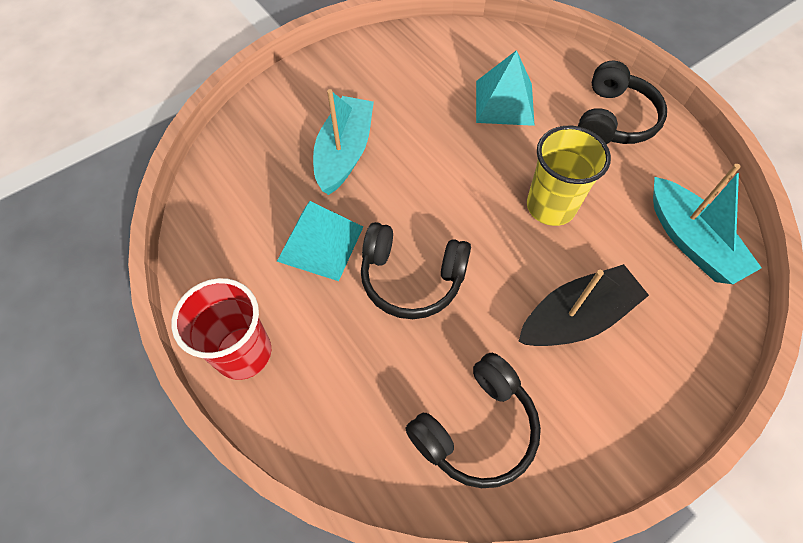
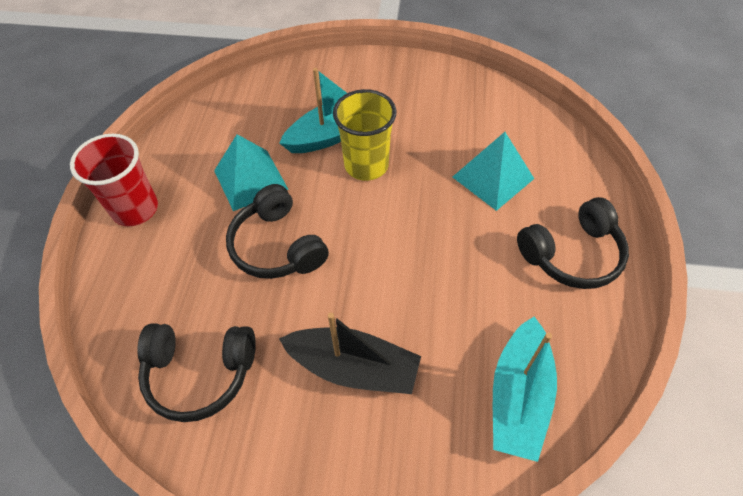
camera: 45 degrees right, 5 degrees down
yellow cup [527,126,611,226] -> yellow cup moved to [333,89,397,181]

